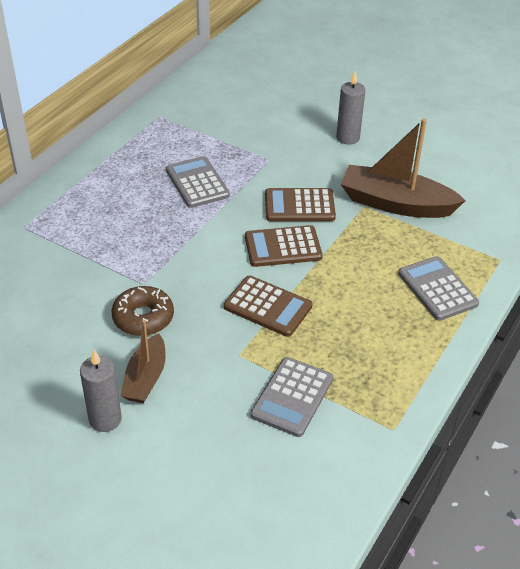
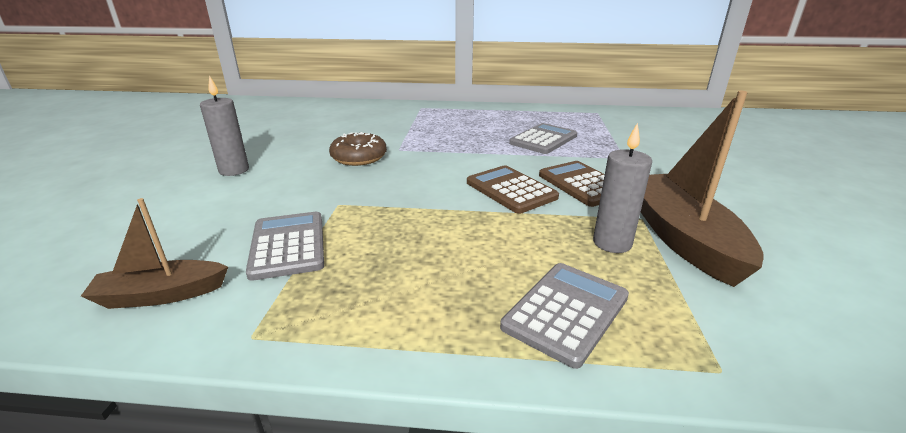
camera: 65 degrees right, 15 degrees down
brown boat [121,320,166,403] -> brown boat moved to [81,198,228,309]
brown calculator [224,276,313,337] -> none
grey calculator [251,357,333,437] -> grey calculator turned 75 degrees clockwise [246,212,324,281]
grey candle [336,71,365,145] -> grey candle moved to [593,122,652,253]

